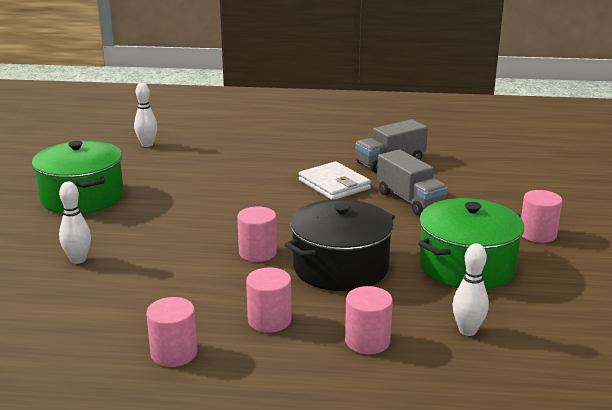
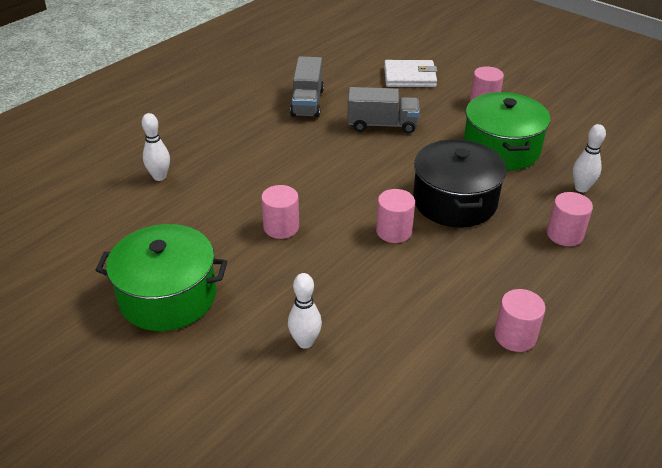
camera: 55 degrees left, 15 degrees up
white bowling pin [134,83,157,147] -> white bowling pin moved to [142,113,170,181]
pink cylinder [246,267,291,333] -> pink cylinder moved to [261,185,299,239]
white wallet [299,161,371,200] -> white wallet moved to [384,60,437,87]

